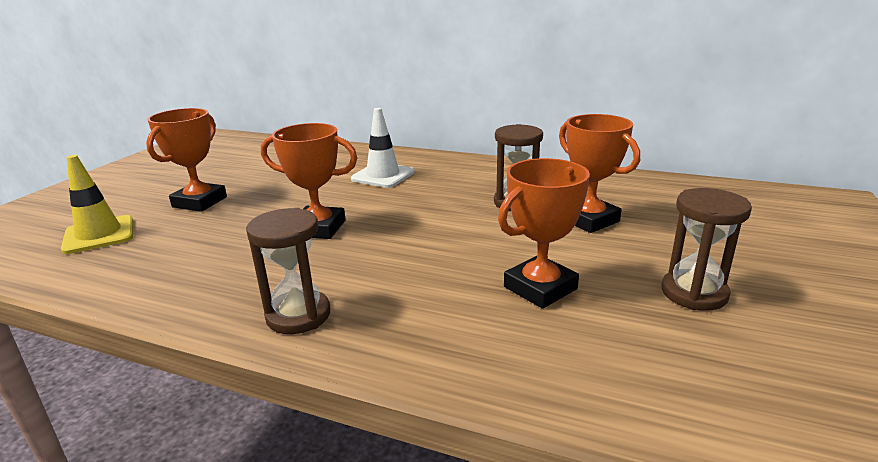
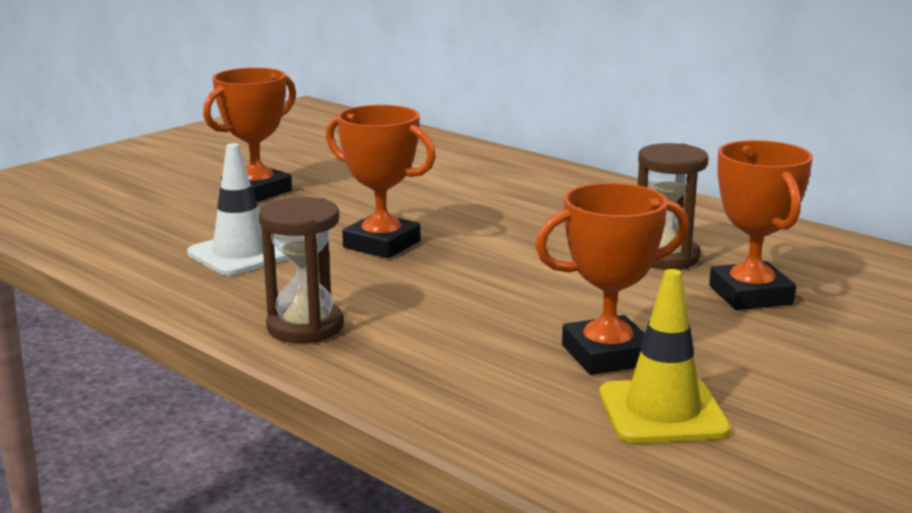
camera: 20 degrees right, 5 degrees down
yellow traffic cone [61,155,133,254] -> yellow traffic cone moved to [599,269,731,443]
white traffic cone [351,108,415,188] -> white traffic cone moved to [187,143,289,276]
brown hourglass [662,188,752,311] -> none

